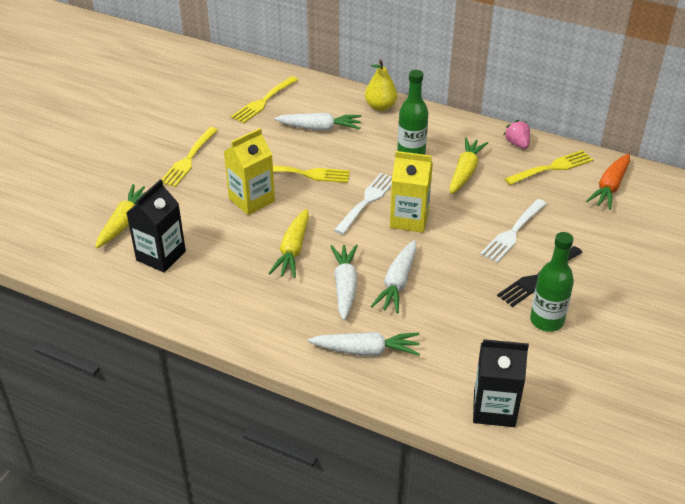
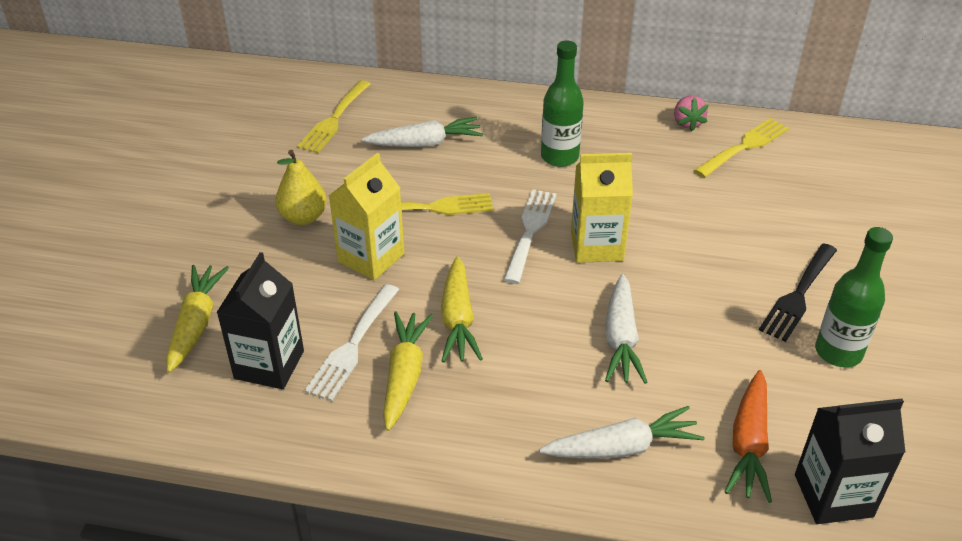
camera: 15 degrees left, 0 degrees up
yellow fork [161,127,218,187] -> none
white carrot [330,245,358,321] -> none
yellow pear [365,60,397,111] -> yellow pear moved to [275,150,327,225]
yellow carrot [449,137,488,194] -> yellow carrot moved to [383,311,433,431]
white fork [480,199,547,263] -> white fork moved to [305,284,399,401]
pink strawberry [504,120,530,149] -> pink strawberry turned 150 degrees counterclockwise [674,96,709,131]
orange carrot [586,154,630,210] -> orange carrot moved to [724,370,772,503]

